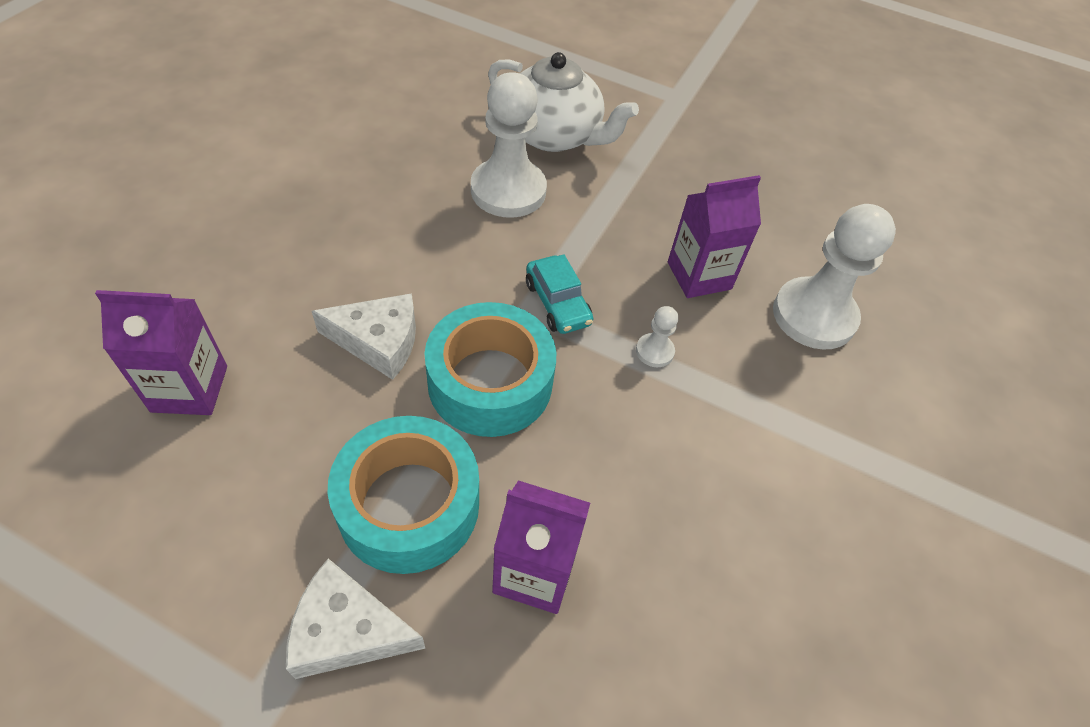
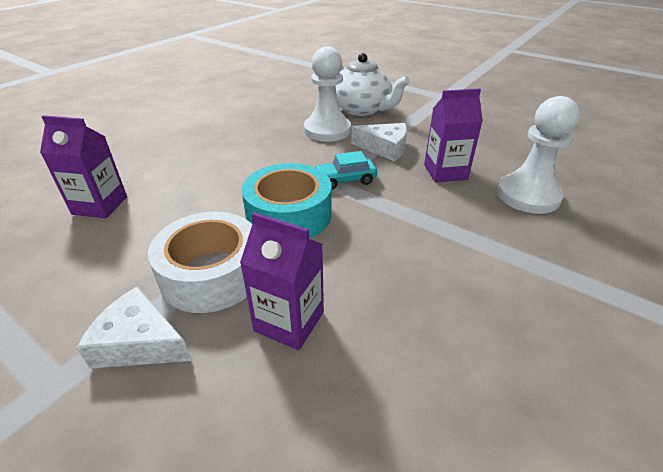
camera: 15 degrees right, 15 degrees down
white cheese [312,293,416,380] -> white cheese moved to [351,123,407,162]
turquoise tape [328,416,479,574] -> white tape [148,212,252,313]
turquoise car [526,254,593,334] -> turquoise car turned 90 degrees clockwise [315,151,377,190]
white pawn [636,306,678,367] -> none

